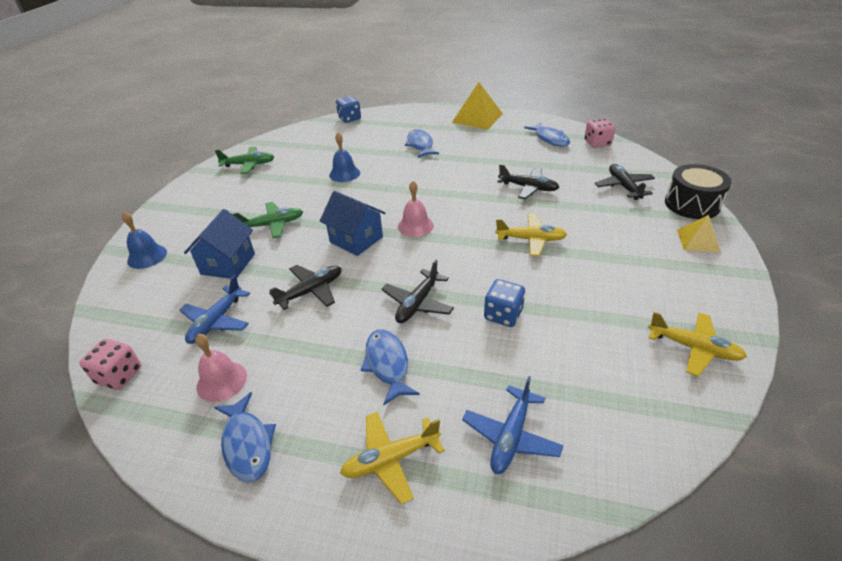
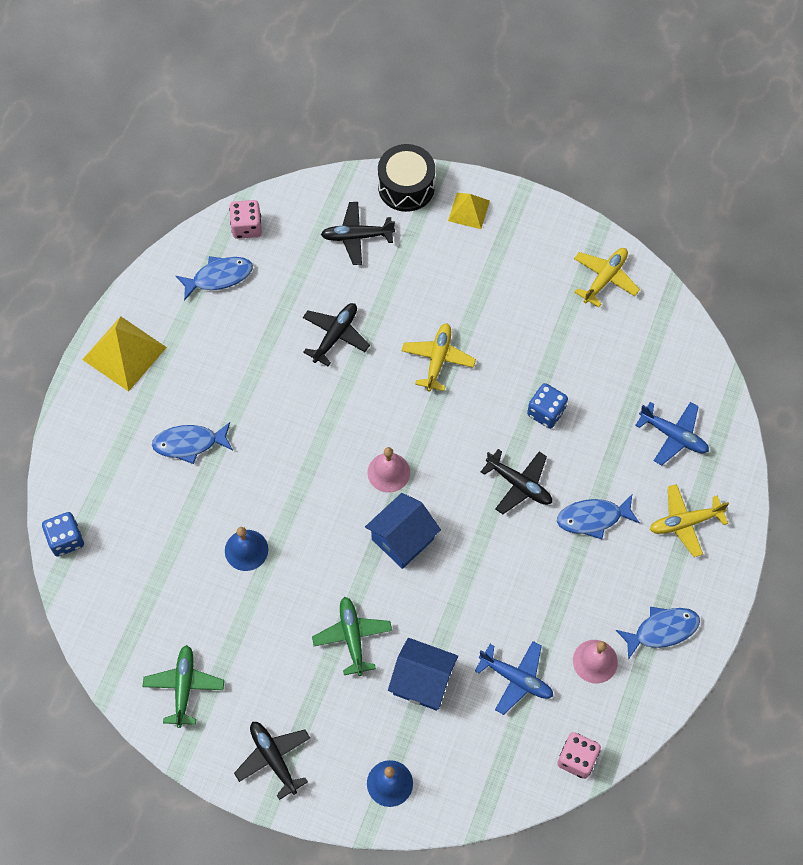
camera: 85 degrees left, 25 degrees up
black plane [269,265,341,310] -> black plane moved to [234,722,310,800]
yellow plane [340,412,445,504] -> yellow plane turned 90 degrees clockwise [650,484,729,557]

